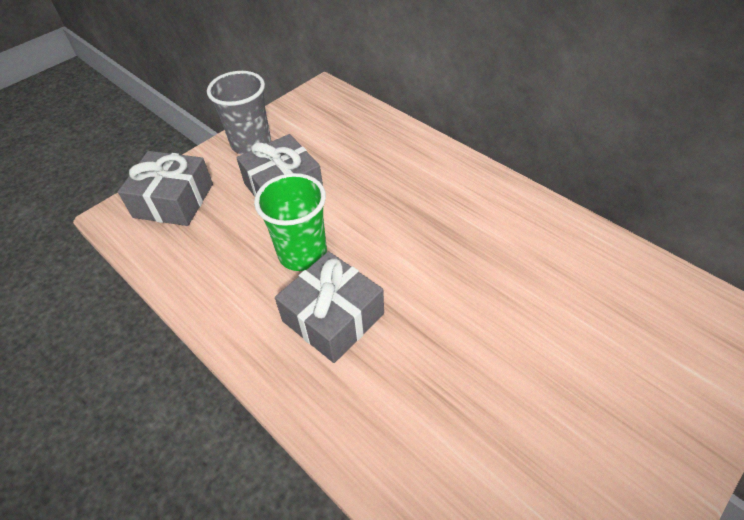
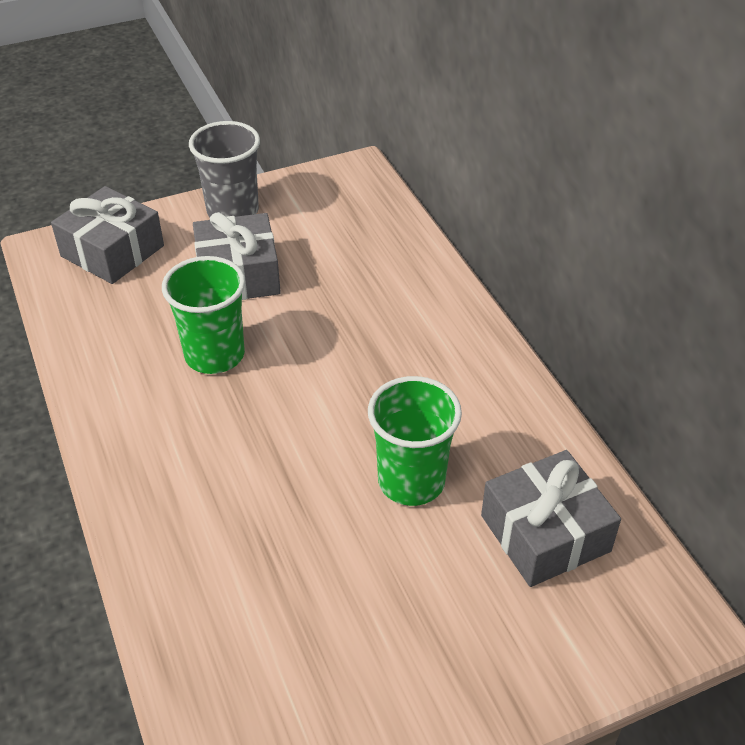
camera: 20 degrees right, 5 degrees down
grey gift [275,251,384,363] -> grey gift moved to [481,450,621,587]
none -> green cup [368,376,462,506]

